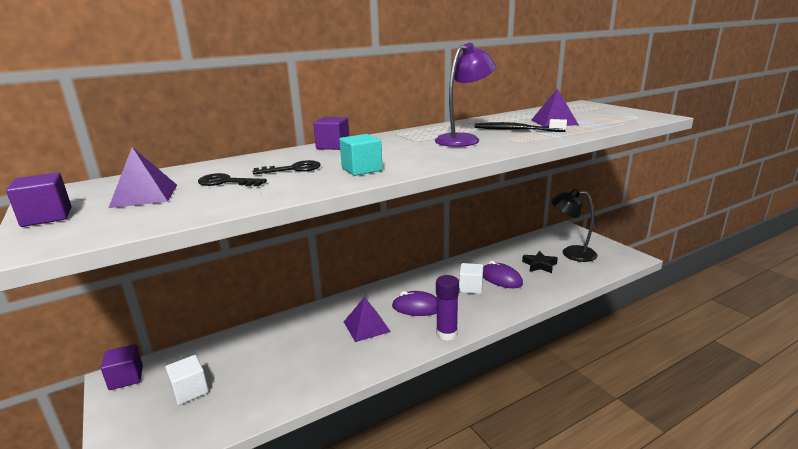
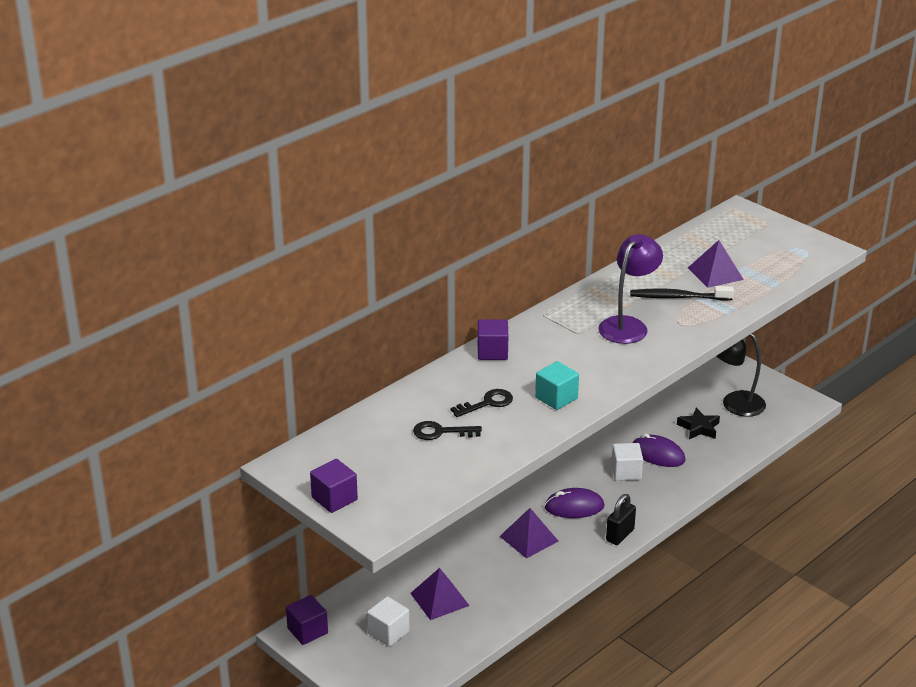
camera: 15 degrees left, 10 degrees up
purple pyramid [109,147,177,208] -> purple pyramid moved to [410,568,470,620]
purple glue stick [436,275,459,341] -> black padlock [606,494,636,545]

